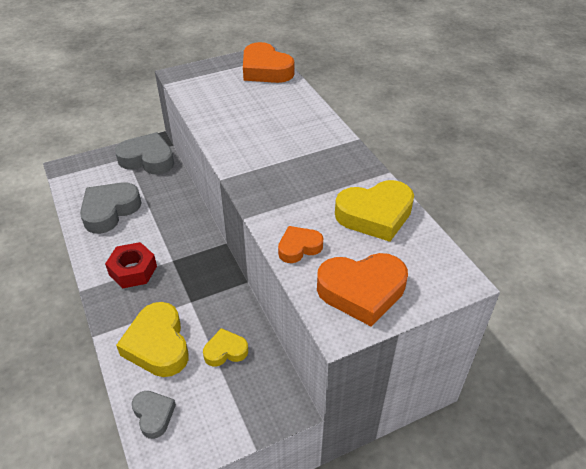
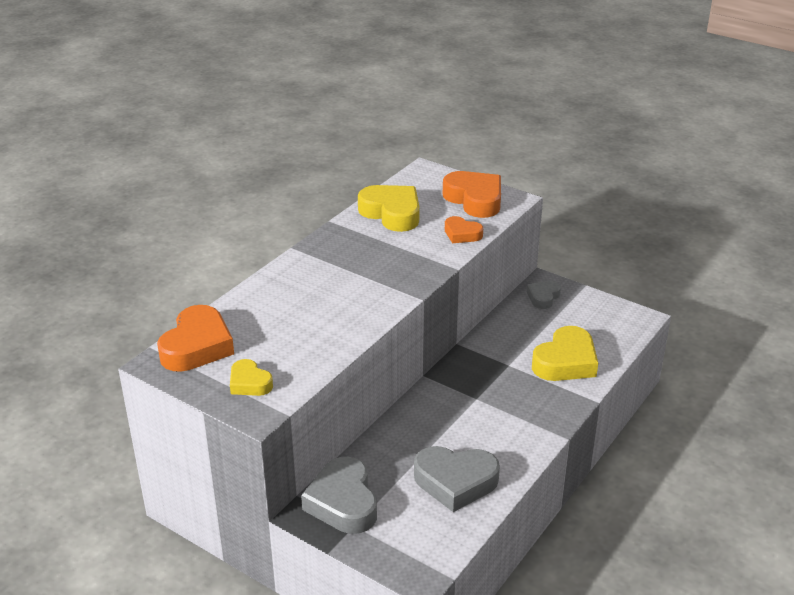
camera: 120 degrees left, 10 degrees down
red nut [105,242,157,289] -> none
grey heart [132,391,176,439] -> grey heart moved to [527,280,561,309]
yellow heart [203,328,248,367] -> yellow heart moved to [230,359,273,396]

